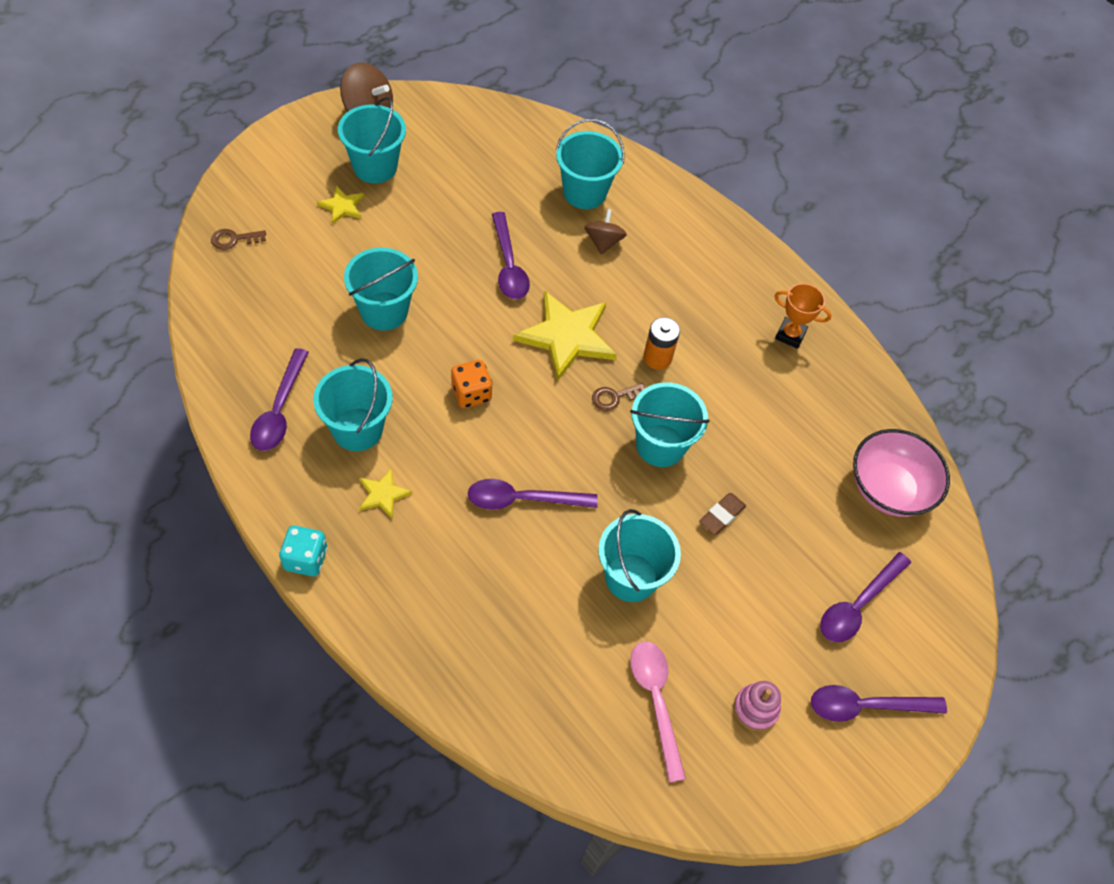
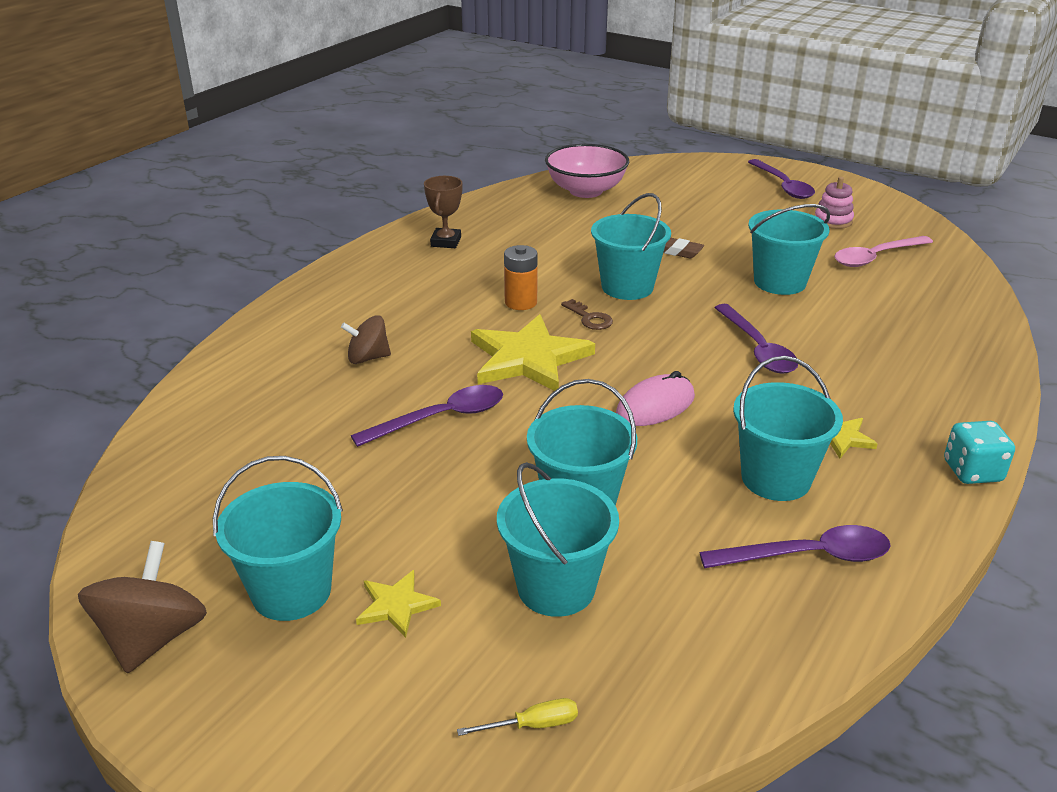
camera: 100 degrees left, 25 degrees down
brown key [211,229,266,250] -> yellow screwdriver [457,698,578,736]
orange dice [451,360,493,408] -> pink mouse [616,371,695,426]
turquoise bucket [556,119,625,209] -> turquoise bucket moved to [497,462,619,617]
orange trophy [775,283,831,349] -> brown trophy [424,176,463,248]
purple spoon [820,552,911,642] -> none

